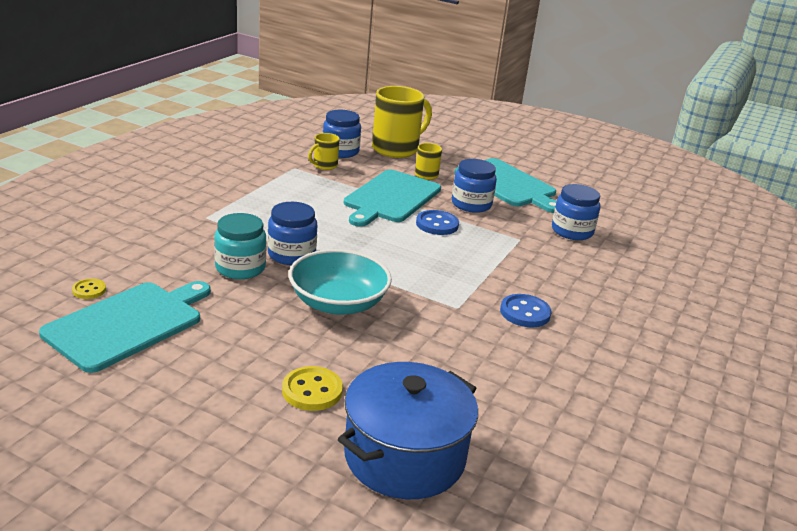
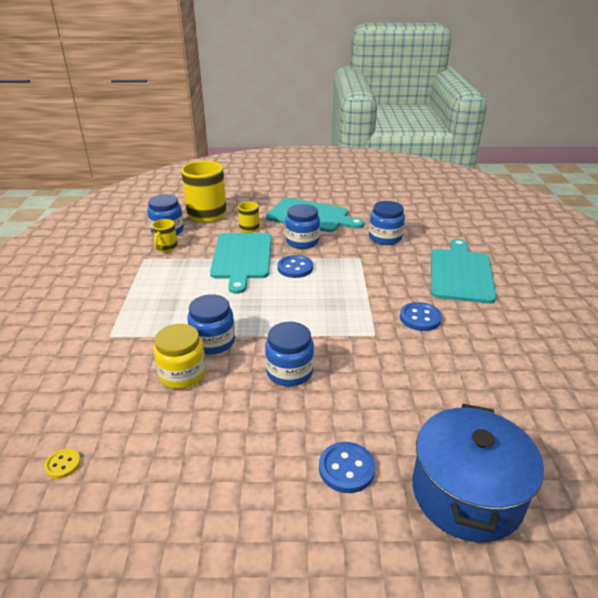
camera: 25 degrees left, 5 degrees up
turquoise cutting board [39,281,211,373] -> turquoise cutting board moved to [431,239,496,303]
turquoise jar [214,213,266,279] -> yellow jar [154,324,206,389]
yellow button [282,366,343,411] -> blue button [319,442,376,493]
turquoise bowl [289,249,392,315] -> blue jar [265,322,314,386]

